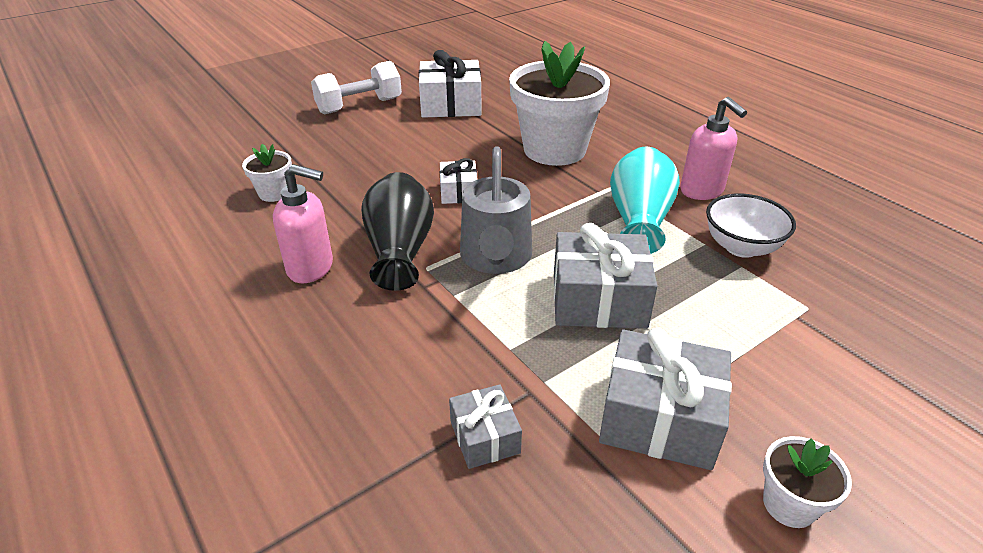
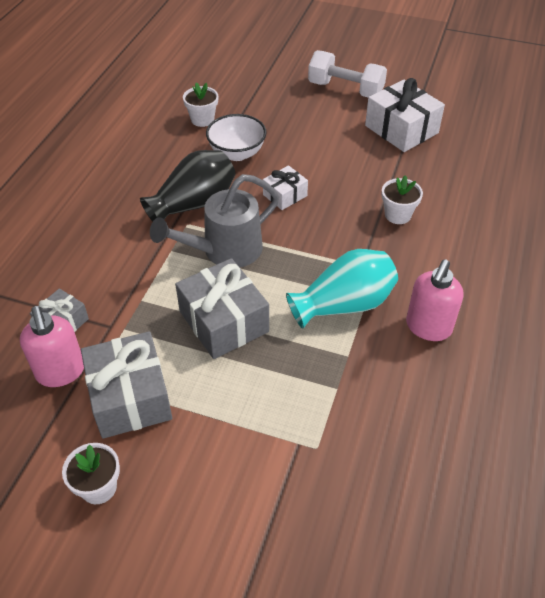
camera: 55 degrees right, 10 degrees up
pink soap dispenser [273,164,333,283] -> pink soap dispenser moved to [20,306,84,387]
white flower pot [509,41,610,166] -> white flower pot [382,175,423,224], size x0.44
white bowl [706,193,796,258] -> white bowl moved to [206,114,267,161]

